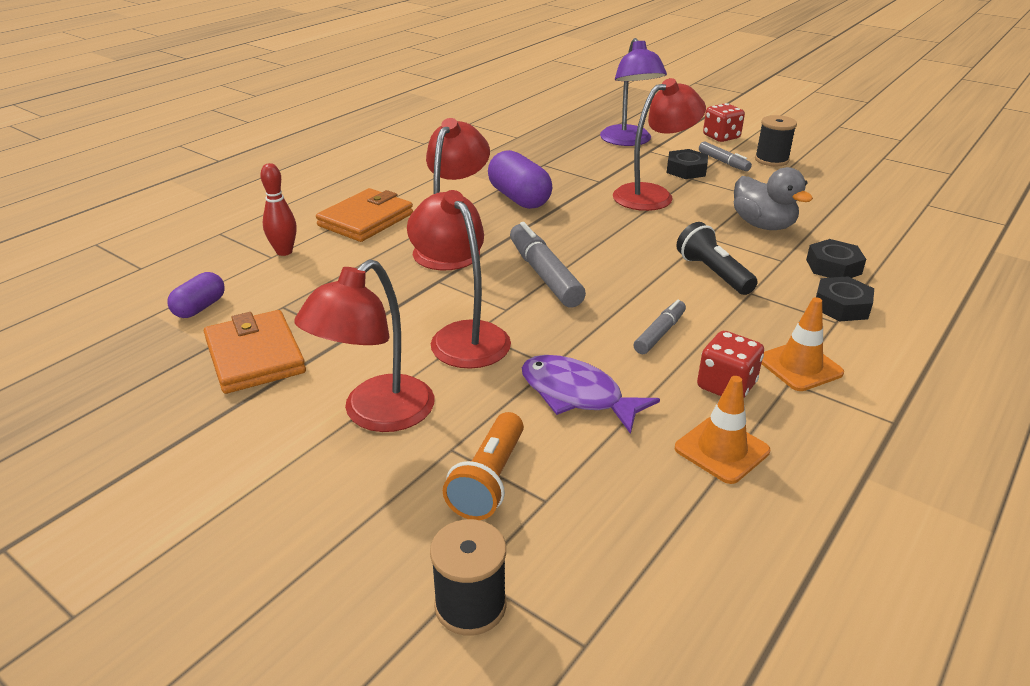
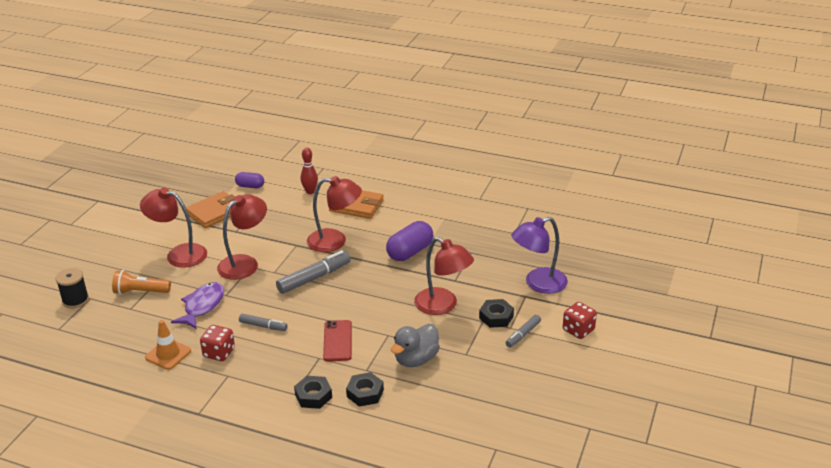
camera: 75 degrees right, 0 degrees up
black flashlight [676,222,758,295] -> red phone [323,320,352,361]
black spool [755,115,797,166] -> none
orange traffic cone [761,297,844,391] -> none

